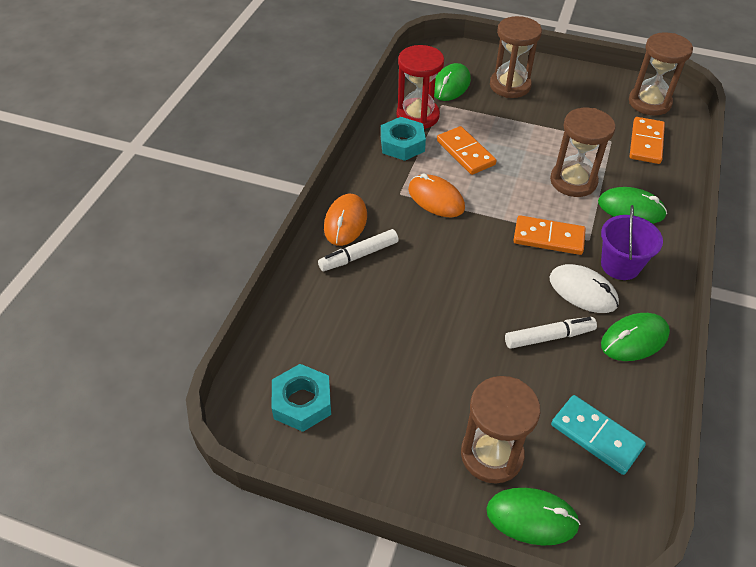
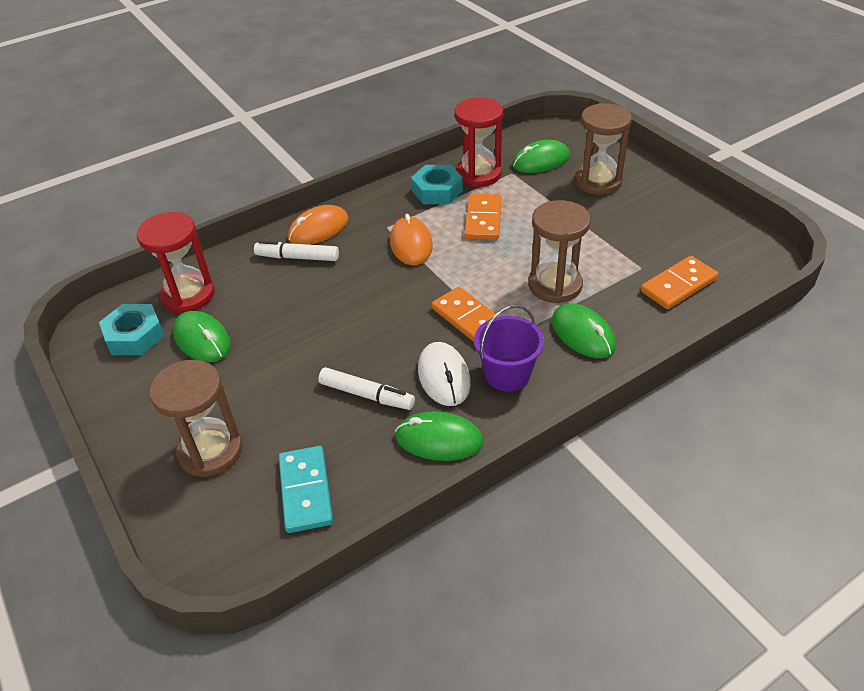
camera: 40 degrees right, 5 degrees down
green mouse [486,488,580,546] -> green mouse moved to [173,311,231,362]
brown hourglass [629,32,693,116] -> none
none -> red hourglass [137,212,215,313]

